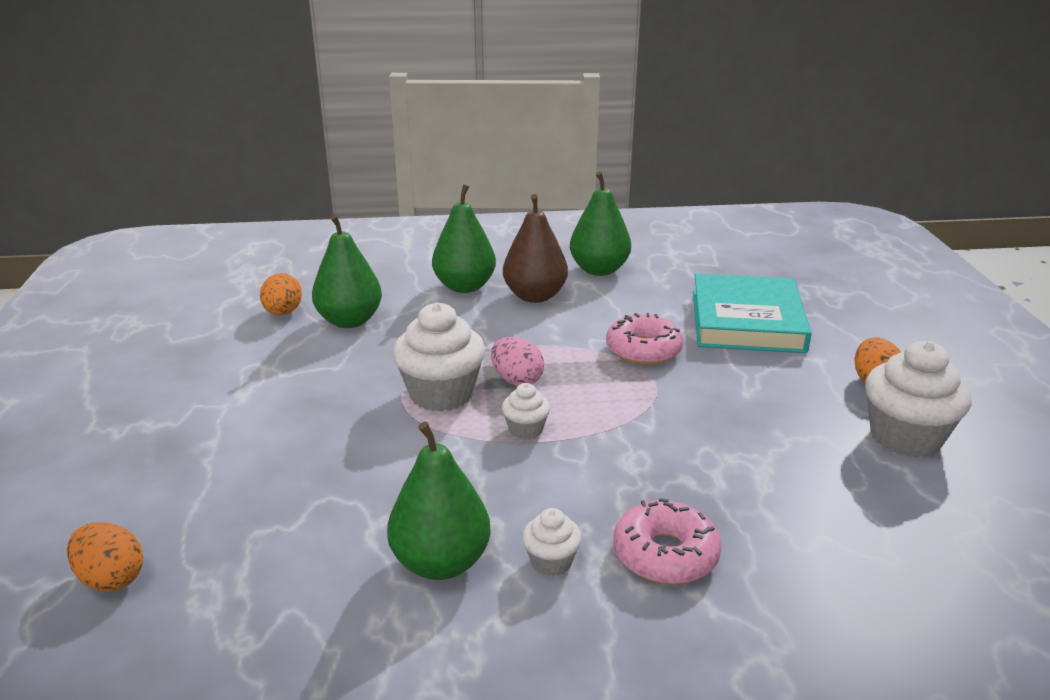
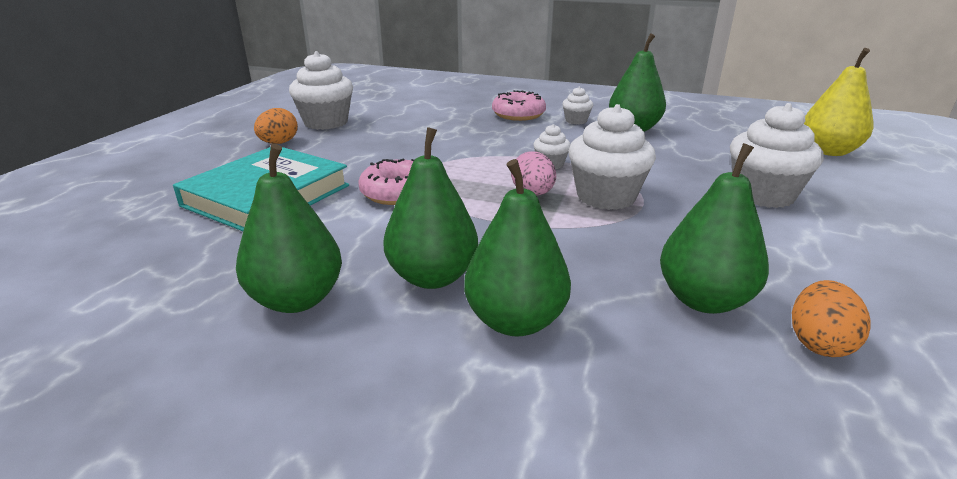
camera: 155 degrees left, 0 degrees up
orange egg [67,522,143,591] -> yellow pear [804,48,873,156]
brown pear [503,194,568,303] -> green pear [383,127,478,289]
none -> white cupcake [730,103,824,208]

